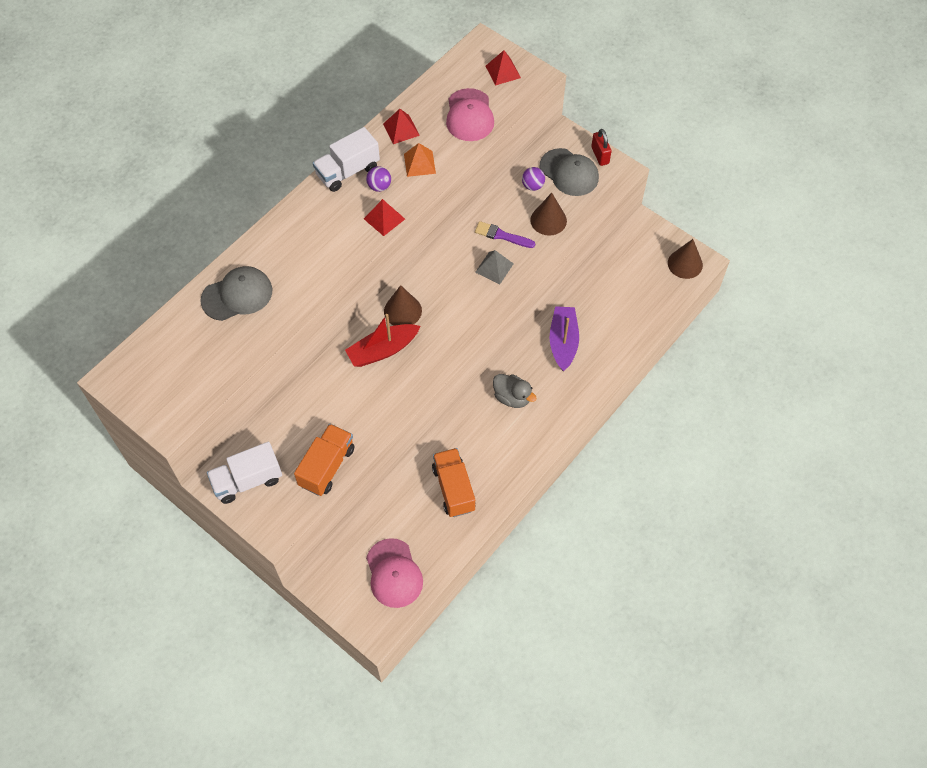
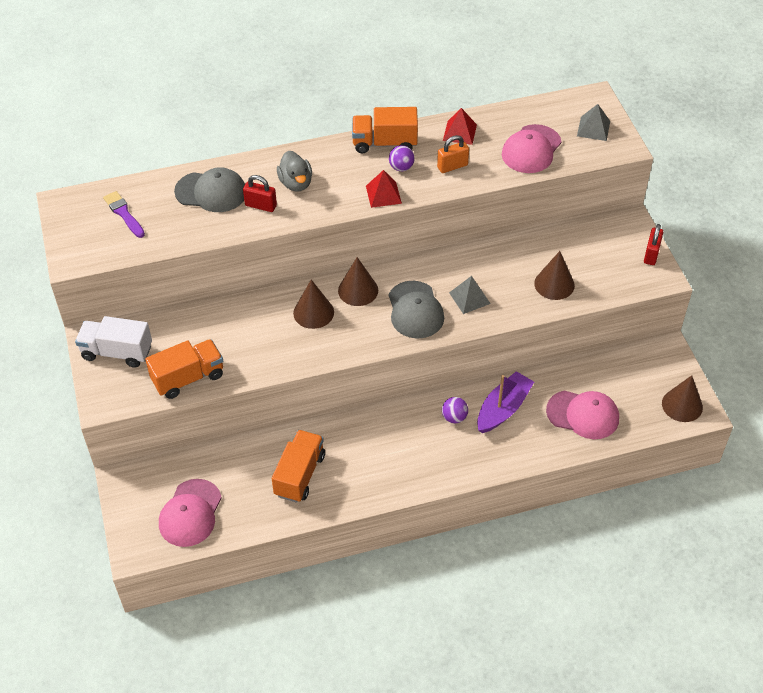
camera: 35 degrees right, 10 degrees down
white truck [313,127,380,192] -> orange truck [352,107,418,154]
red boat [345,314,421,367] -> brown cone [293,280,334,329]
orange pyramid [404,143,436,177] -> orange padlock [437,135,469,173]
purple brush [475,221,535,248] -> purple brush moved to [103,191,145,238]
red pyramid [486,50,521,86] -> grey pyramid [577,104,610,141]
grey duck [493,374,537,408] -> grey duck moved to [277,151,312,192]
purple ball [522,167,545,191] -> purple ball moved to [442,397,468,423]
grey cap [539,148,599,196] -> grey cap moved to [389,281,444,338]
none -> red padlock [243,175,277,212]
none -> pink cap [546,390,619,439]

